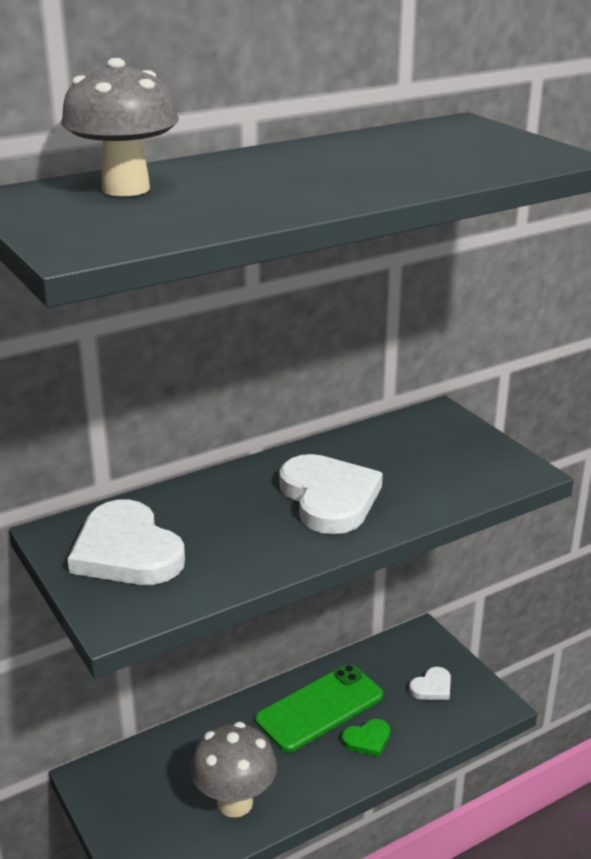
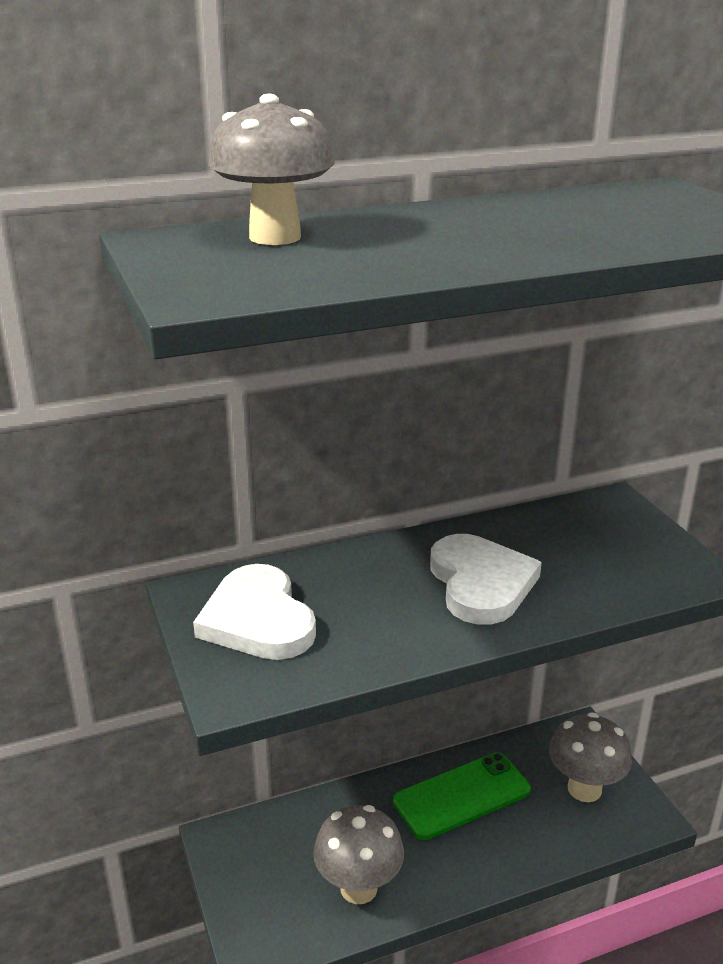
camera: 10 degrees right, 0 degrees up
green heart [342,719,390,757] -> none
white heart [409,667,451,700] -> grey mushroom [549,712,632,802]

